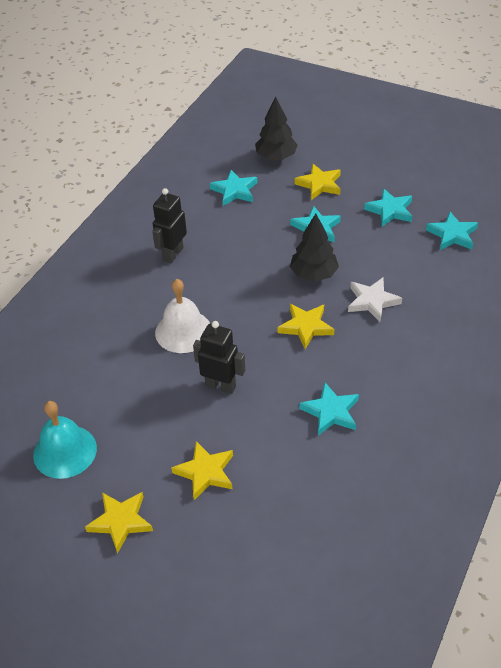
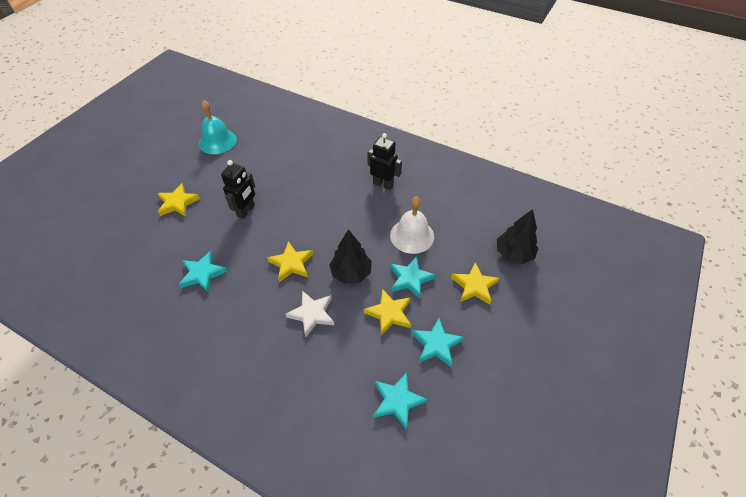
camera: 90 degrees right, 5 degrees up
yellow star [85,492,153,554] -> yellow star moved to [364,289,411,335]
white bell [155,279,210,353] -> white bell moved to [390,196,434,254]
turquoise star [210,170,257,206] -> none

